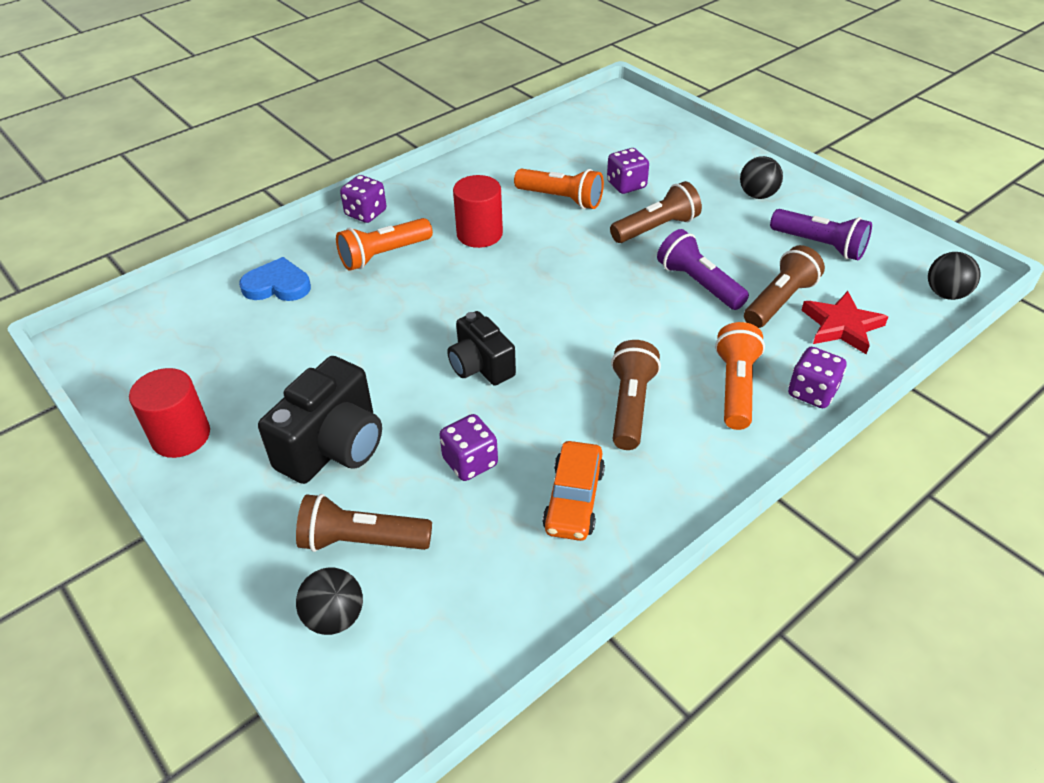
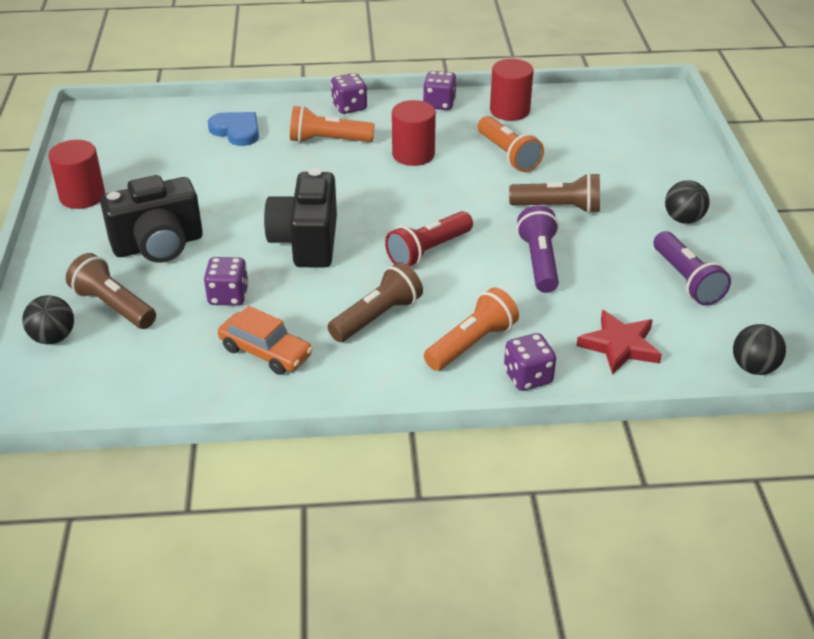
camera: 35 degrees right, 5 degrees down
black camera [447,311,516,385] -> black camera [264,168,337,267], size x1.52
orange car [542,441,605,541] -> orange car turned 105 degrees counterclockwise [218,306,313,375]
purple dice [607,148,649,194] -> purple dice moved to [423,71,457,110]
brown flashlight [744,245,825,328] -> none
none -> red flashlight [385,211,473,267]
none -> red cylinder [490,59,534,121]

